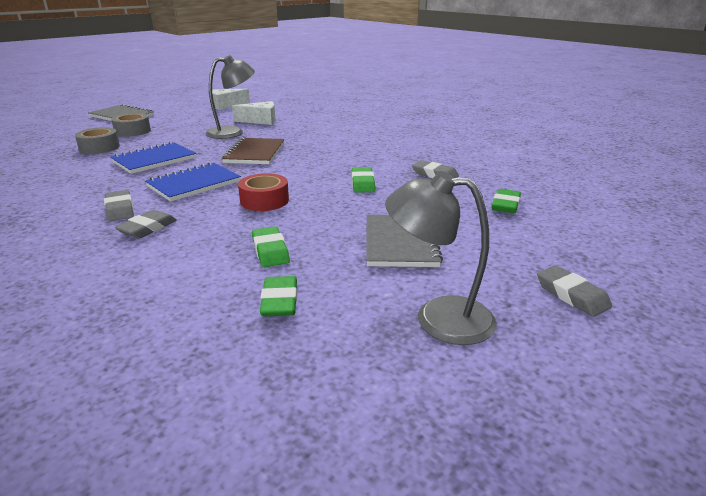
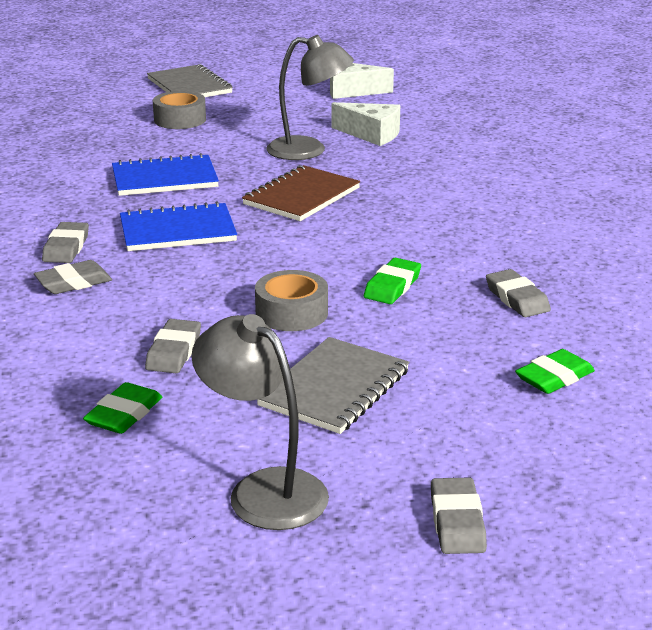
camera: 30 degrees right, 0 degrees up
grey tape [75,127,120,154] -> grey tape moved to [255,270,328,331]
red tape [238,173,289,211] -> none
green eraser [252,226,290,267] -> grey eraser [145,319,201,373]

